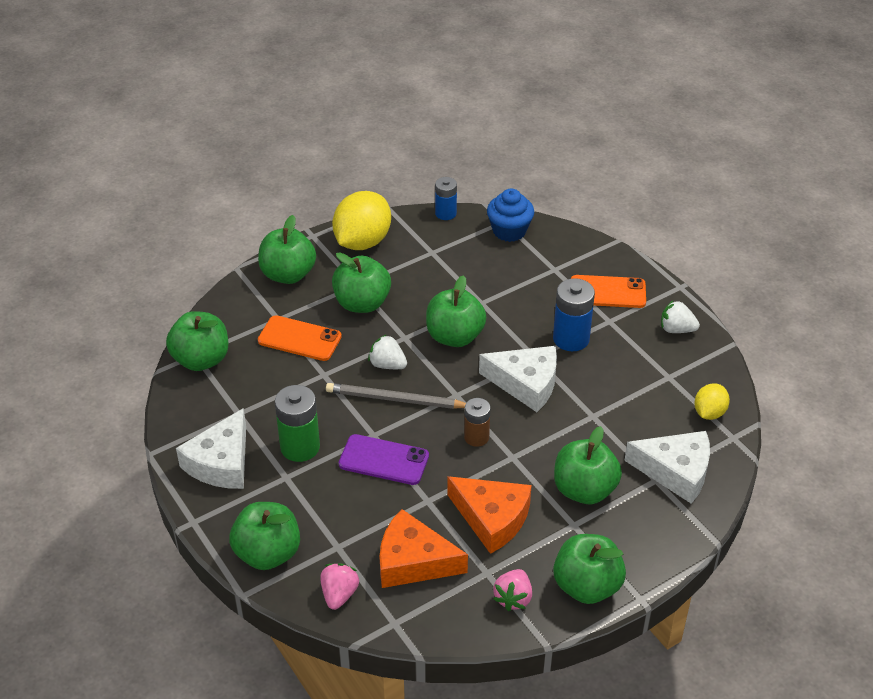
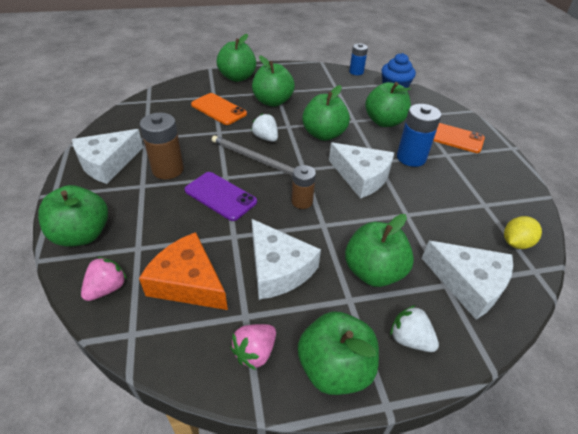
camera: 20 degrees right, 0 degrees up
green apple [166,311,228,371] -> green apple moved to [365,82,411,127]
green battery [275,385,320,462] -> brown battery [140,112,184,179]
yellow lemon [332,191,391,250] -> none
orange cheese [447,476,532,554] -> white cheese [252,219,321,300]
white strawberry [661,300,700,333] -> white strawberry moved to [390,305,439,352]

